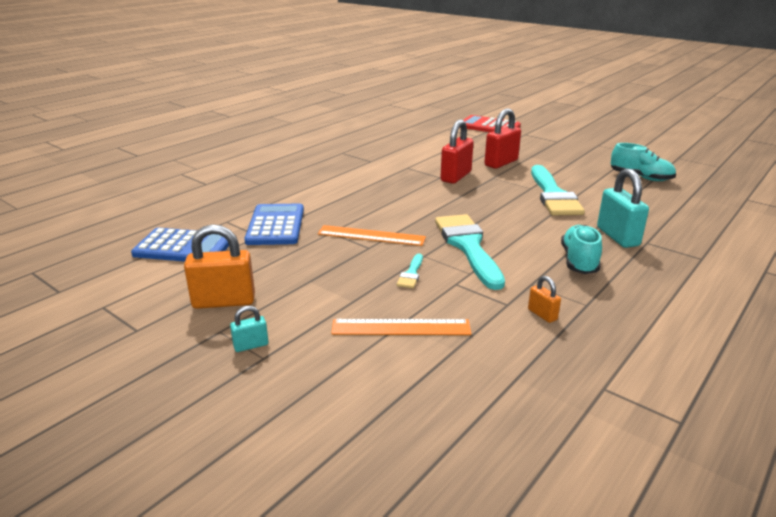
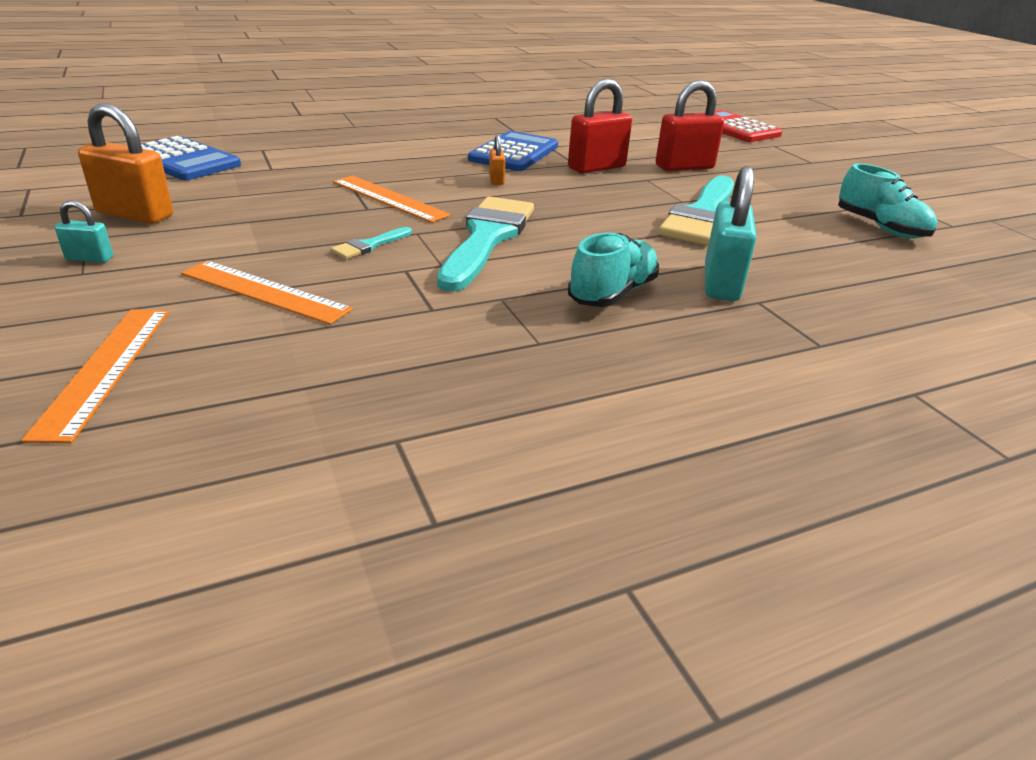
camera: 25 degrees right, 5 degrees up
blue calculator [244,204,304,245] -> blue calculator moved to [468,131,558,171]
orange padlock [528,276,561,323] -> orange padlock moved to [489,134,505,185]
none -> orange ruler [21,309,169,443]

